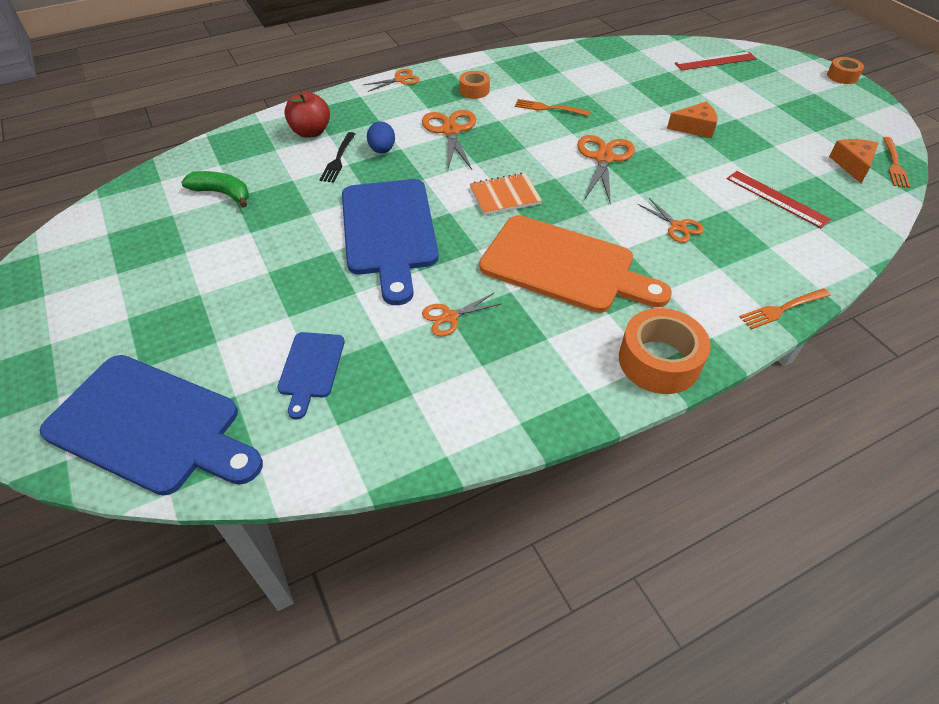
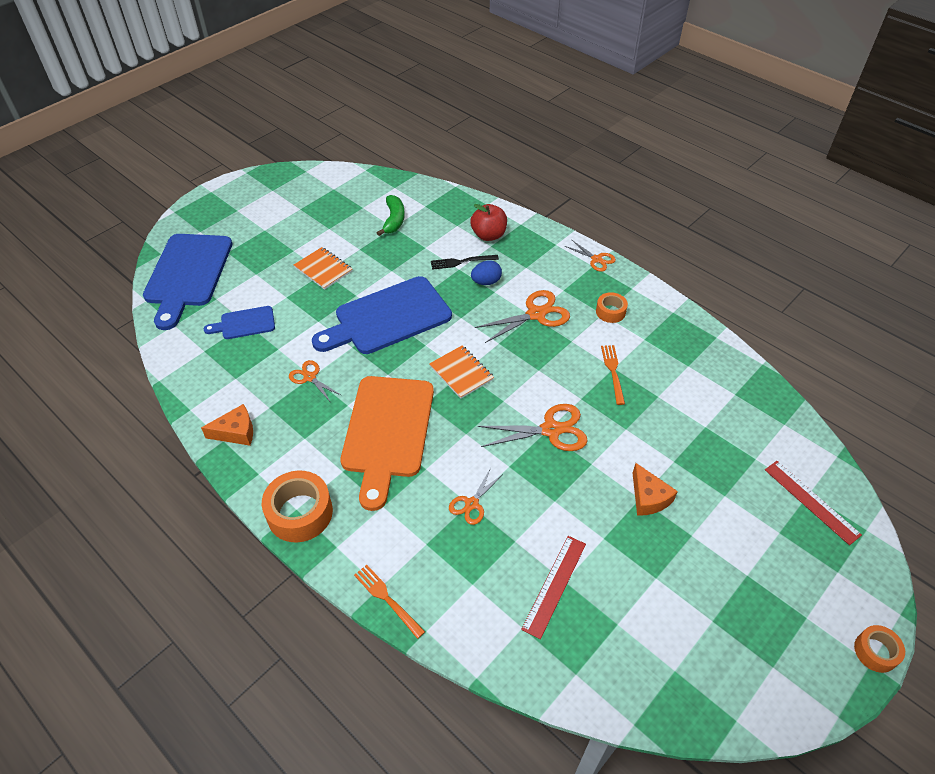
camera: 70 degrees right, 0 degrees up
orange cheese [829,139,878,183] -> orange cheese moved to [201,404,253,446]
orange fork [883,137,910,188] -> none
none -> orange notebook [294,247,352,290]

